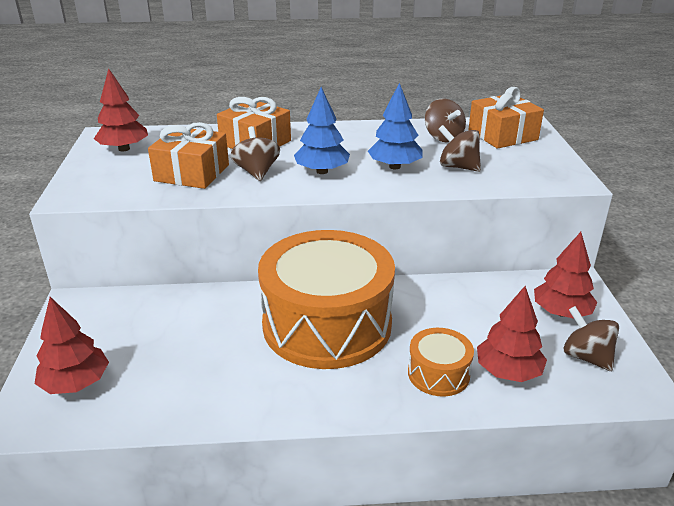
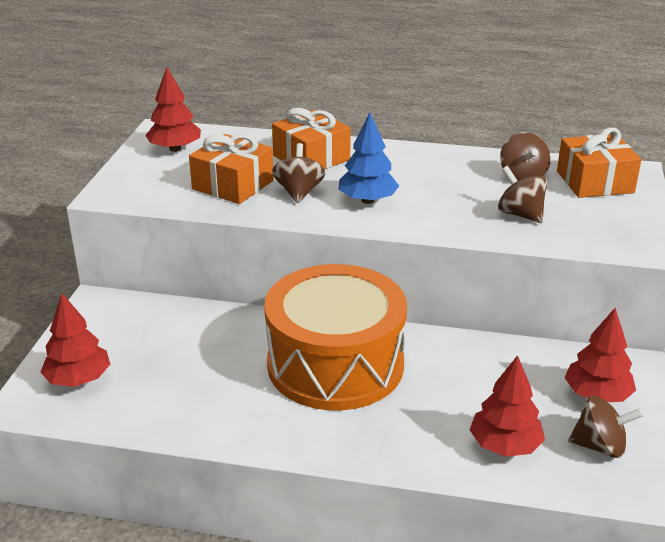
camera: 15 degrees right, 0 degrees up
blue tree [368,83,422,169] -> none
orange drum [408,328,474,397] -> none
brown spinning top [564,306,619,371] -> brown spinning top turned 120 degrees clockwise [568,396,643,458]

